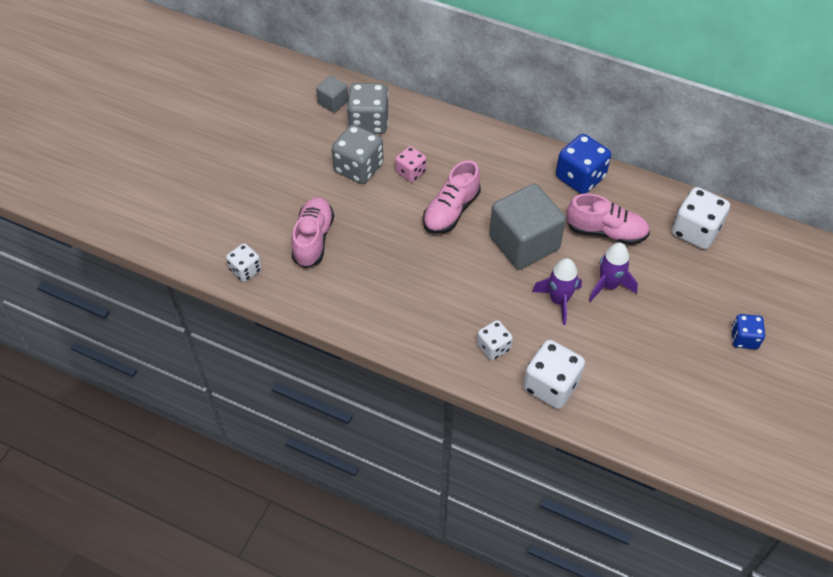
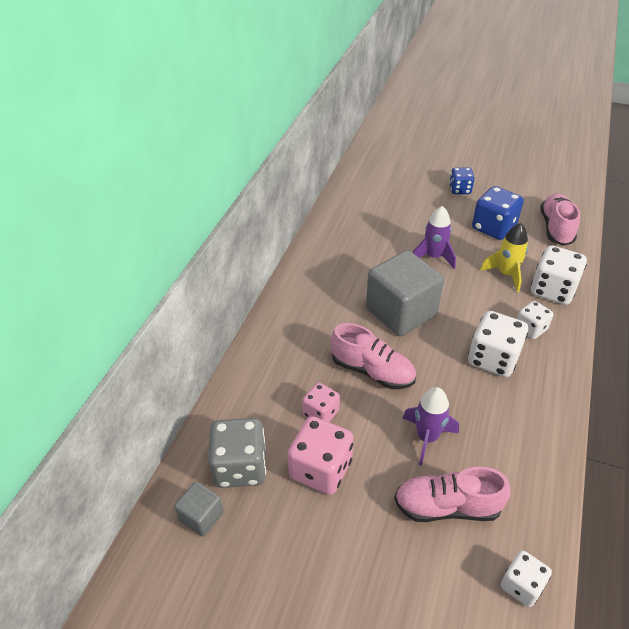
camera: 95 degrees left, 10 degrees down
grey dice [332,125,384,184] -> pink dice [288,416,354,495]
purple rocket [532,258,582,325] -> purple rocket moved to [403,387,459,466]
blue dice [556,134,611,194] -> blue dice moved to [472,186,524,240]
pink shoe [566,193,650,245] -> pink shoe moved to [540,193,580,246]
white dice [672,187,730,249] -> white dice moved to [468,311,528,377]
none -> yellow rocket [480,223,528,292]

